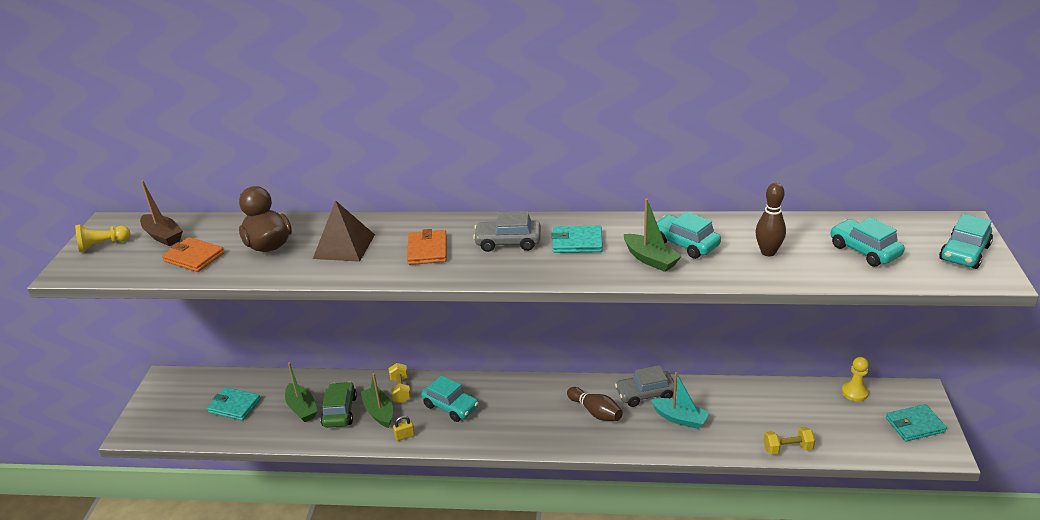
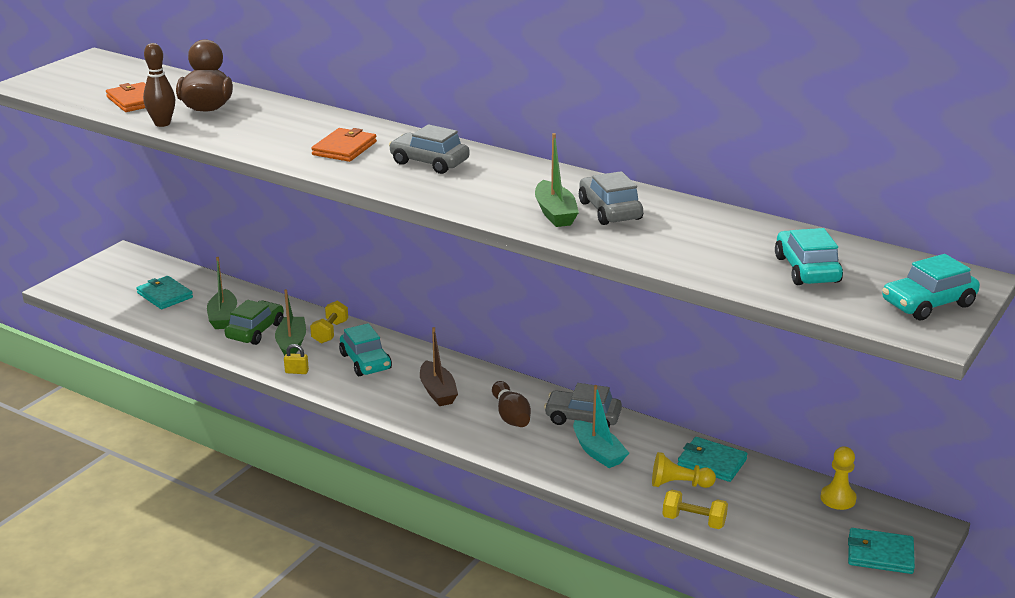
camera: 25 degrees right, 5 degrees down
yellow pawn [75,225,130,252] -> yellow pawn moved to [652,452,716,488]
brown boat [140,180,183,246] -> brown boat moved to [420,327,458,406]
brown pyramid [313,200,375,262] -> none
turquoise wallet [551,226,603,253] -> turquoise wallet moved to [678,437,747,482]
turquoise car [657,211,721,259] -> grey car [579,171,643,225]
brown bowling pin [756,183,786,256] -> brown bowling pin moved to [143,43,175,127]

